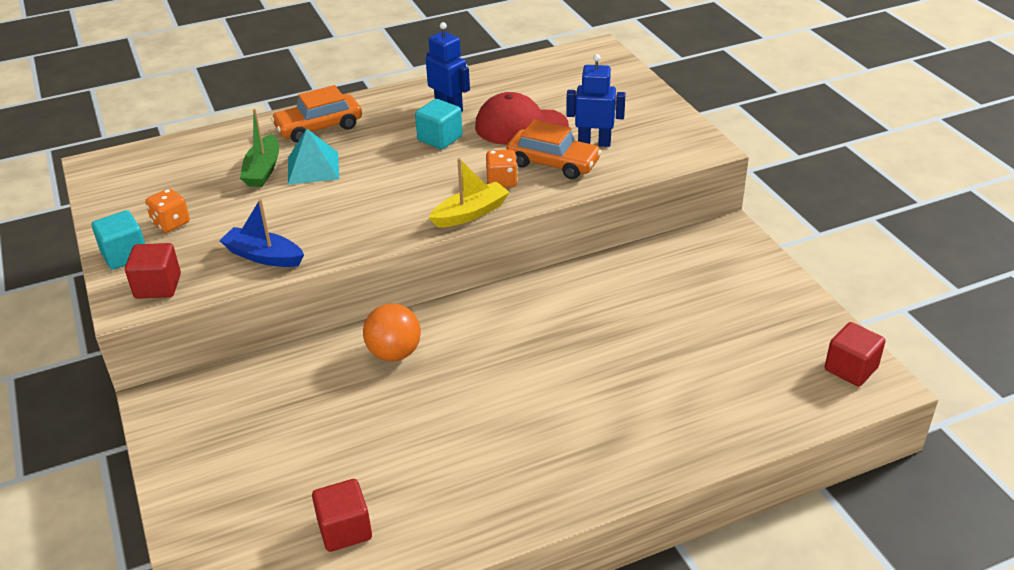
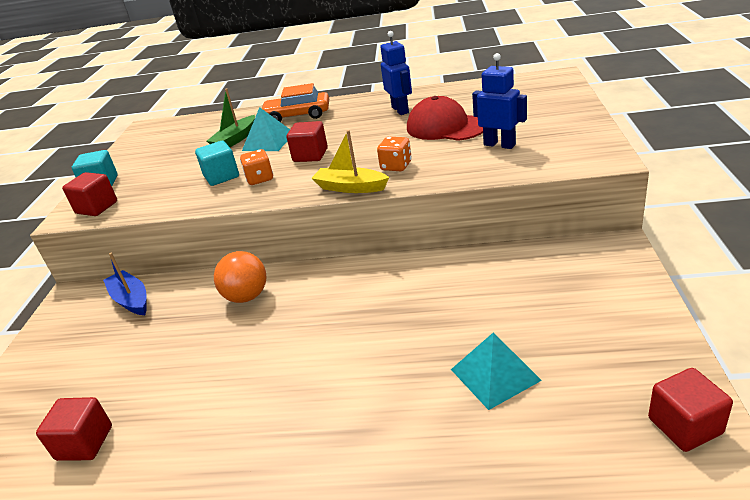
camera: 30 degrees right, 5 degrees down
orange dice [145,188,190,233] -> orange dice moved to [240,149,273,185]
blue boat [219,199,304,267] -> blue boat moved to [103,253,147,315]
turquoise cube [415,99,463,149] -> turquoise cube moved to [195,141,239,186]
yellow boat [429,158,510,228] -> yellow boat turned 150 degrees counterclockwise [311,130,389,193]
orange car [506,120,602,179] -> none
none -> red cube [286,121,328,162]
none -> turquoise pyramid [451,332,542,410]

